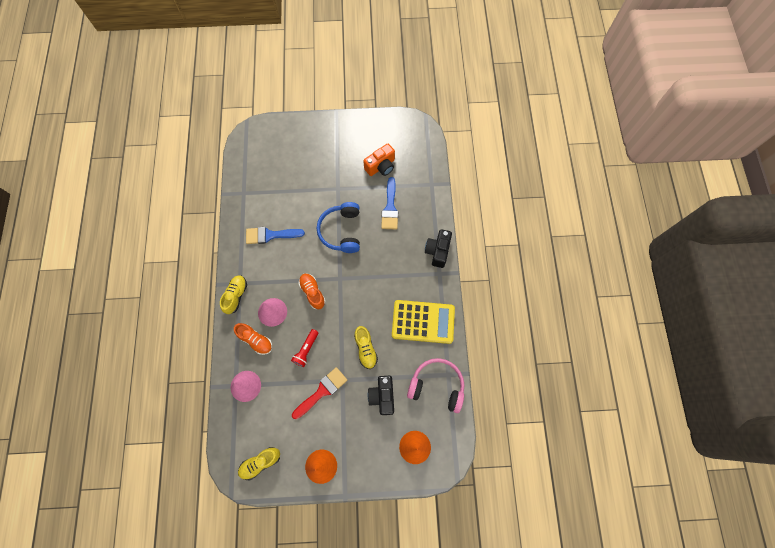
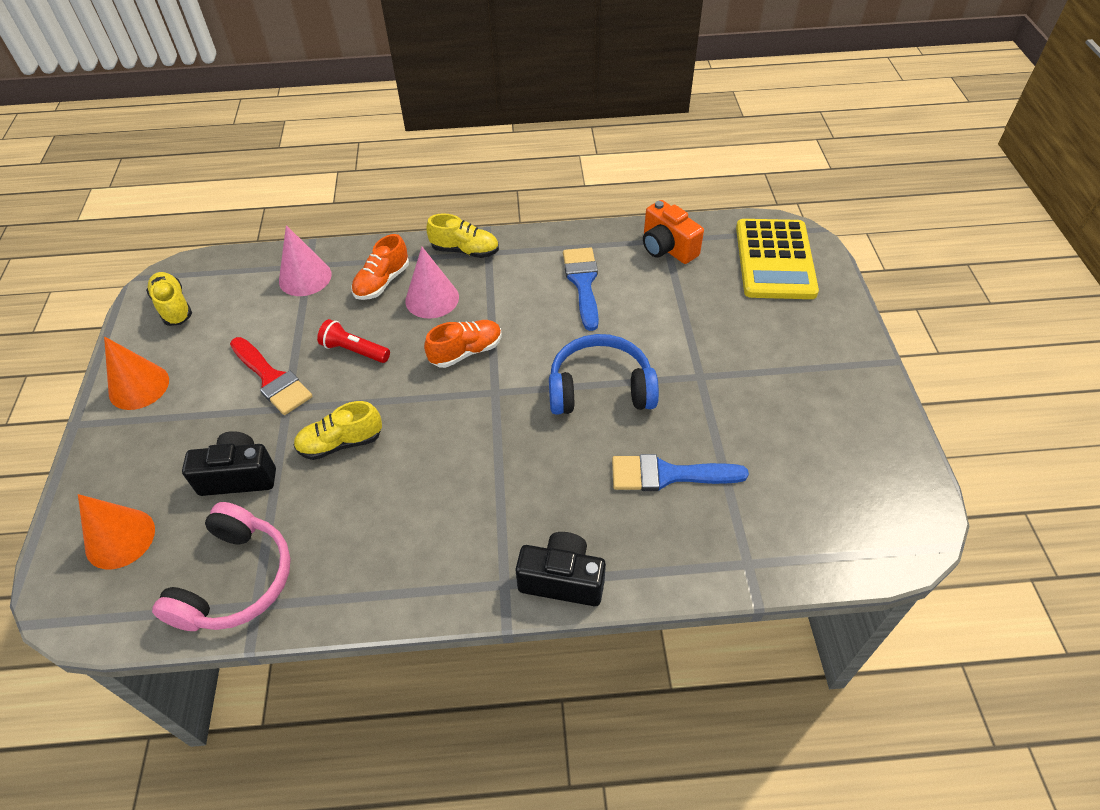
camera: 90 degrees right, 20 degrees down
orange camera [363,144,395,176] -> orange camera moved to [643,200,704,264]
yellow calculator [392,300,455,344] -> yellow calculator moved to [736,219,819,299]

